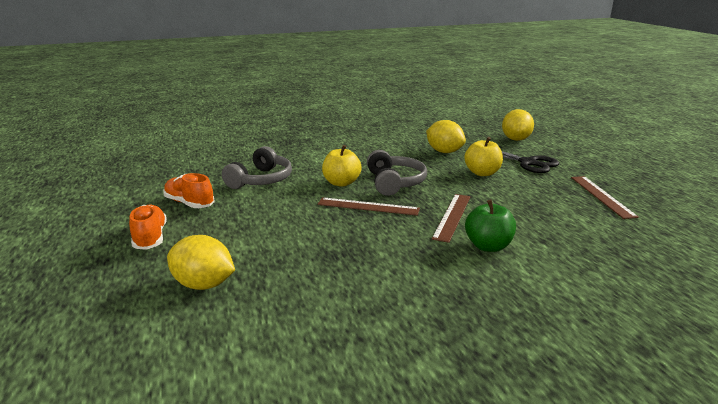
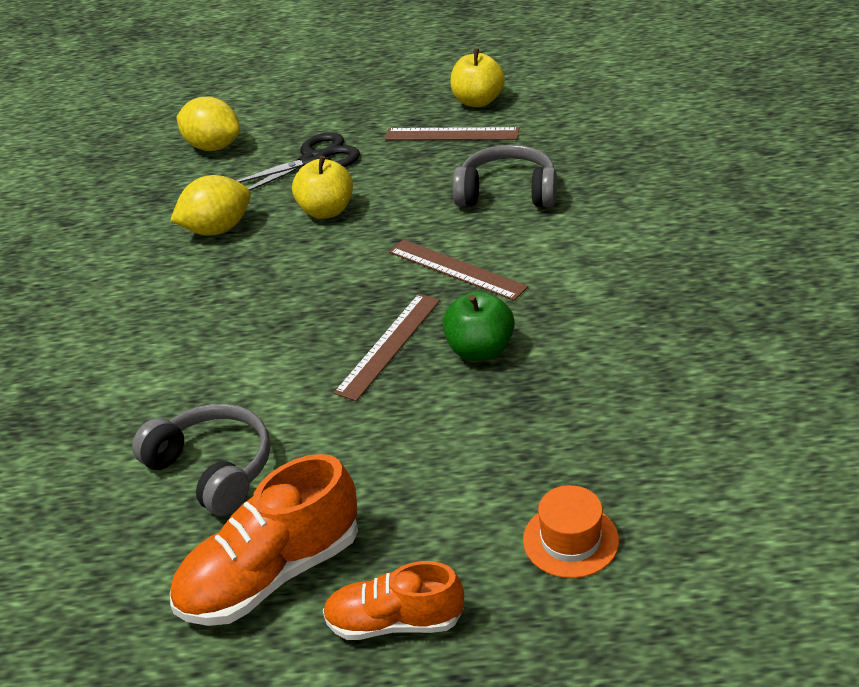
camera: 70 degrees left, 15 degrees up
orange shoe [163,173,215,208] -> orange shoe [170,454,358,626], size x1.55
yellow lemon [167,235,235,290] -> orange hat [523,485,619,578]
yellow apple [322,145,362,187] -> yellow apple moved to [450,49,505,107]
grey headphones [367,150,427,196] -> grey headphones moved to [453,145,557,207]
green apple [465,200,516,252] -> green apple moved to [443,291,515,361]

